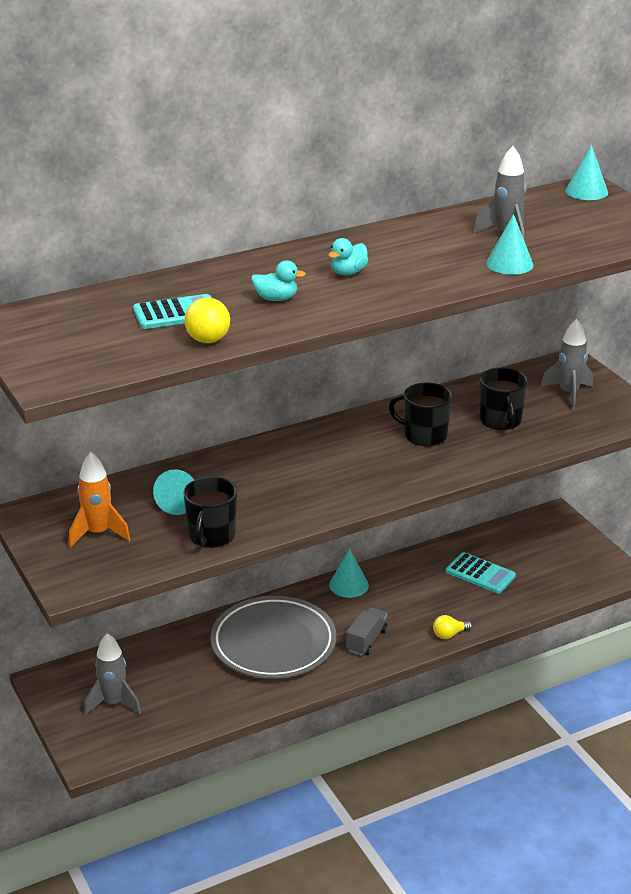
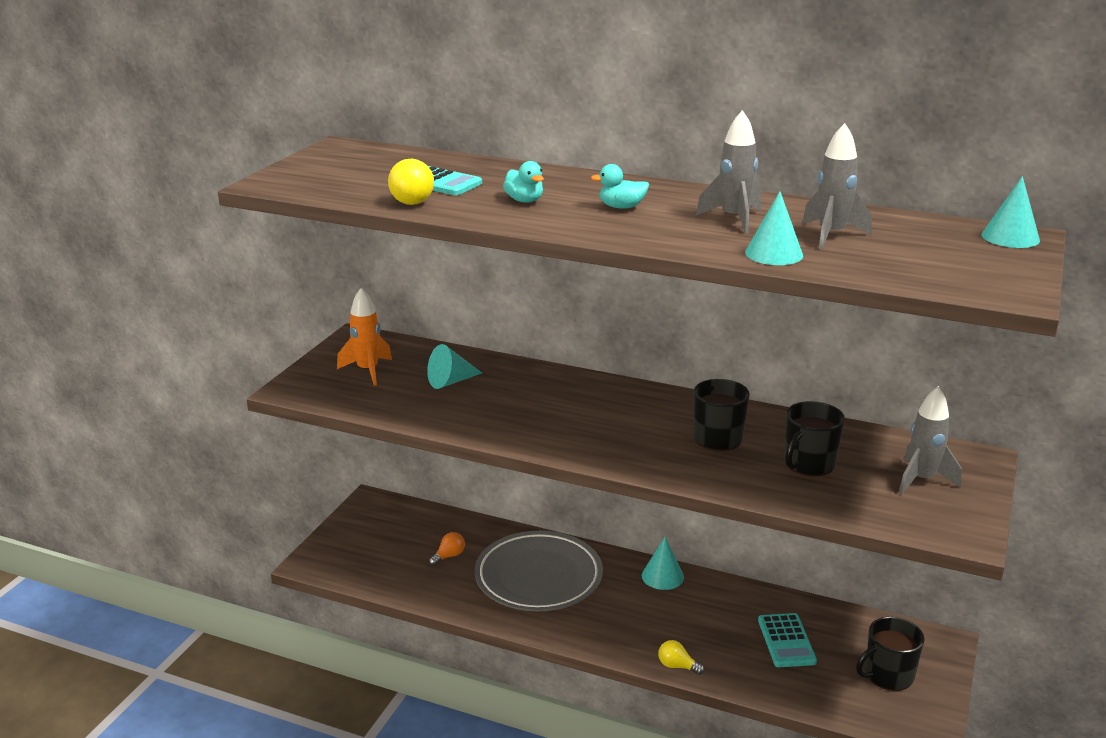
camera: 50 degrees right, 5 degrees down
grey rocket [84,633,141,715] -> grey rocket moved to [696,110,761,234]
black mug [184,477,237,548] -> black mug moved to [856,617,925,691]
grey truck [346,607,388,656] -> none
none -> orange light bulb [429,532,465,566]

